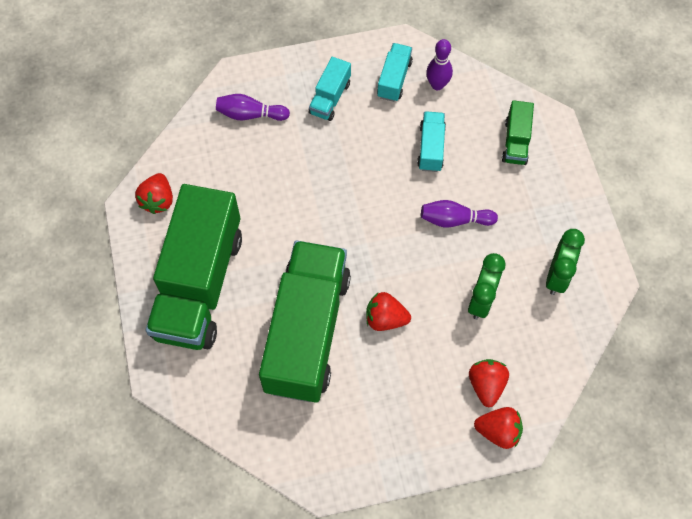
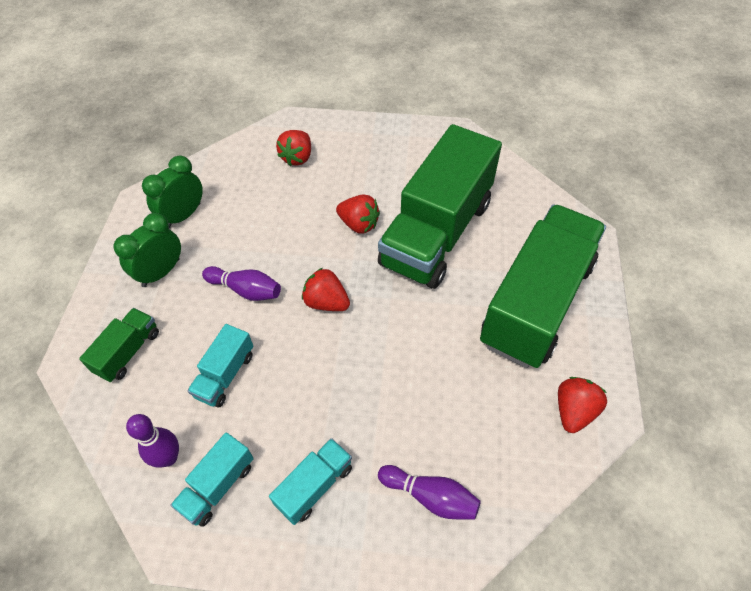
camera: 160 degrees left, 10 degrees down
green clock [468,253,505,319] -> green clock moved to [113,213,181,287]
red strawberry [474,407,523,449] -> red strawberry moved to [302,268,350,311]

